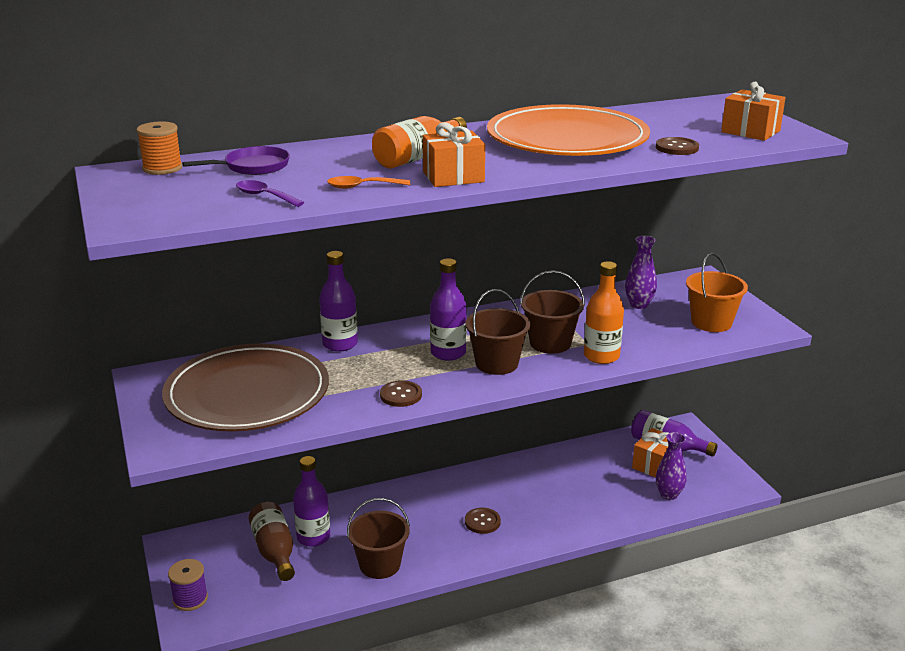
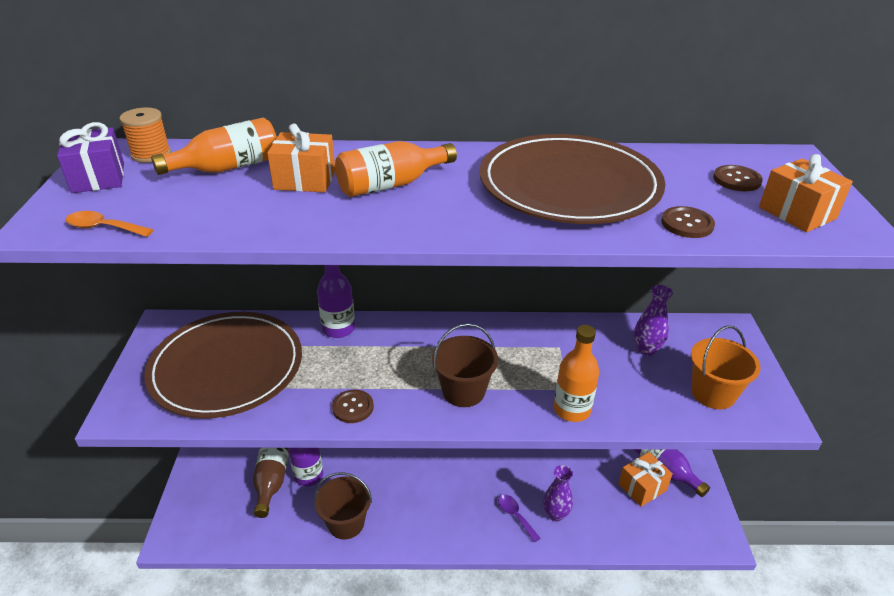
camera: 20 degrees right, 10 degrees up
purple spool [168,559,208,611] -> none
purple pan [182,146,290,175] -> orange bottle [151,117,277,175]
purple spoon [236,180,304,207] -> purple spoon moved to [498,495,541,543]
orange spoon [327,176,410,189] -> orange spoon moved to [66,211,153,237]
orange gift [423,122,485,187] -> orange gift moved to [267,124,335,192]
purple bottle [430,258,467,361] -> none
brown button [465,508,501,534] -> brown button moved to [713,165,763,191]
orange plate [487,104,650,156] -> brown plate [480,134,665,224]
brown bucket [520,270,585,354] -> none
purple vase [656,432,687,500] -> purple vase moved to [543,465,573,521]
none -> purple gift [57,122,124,193]

